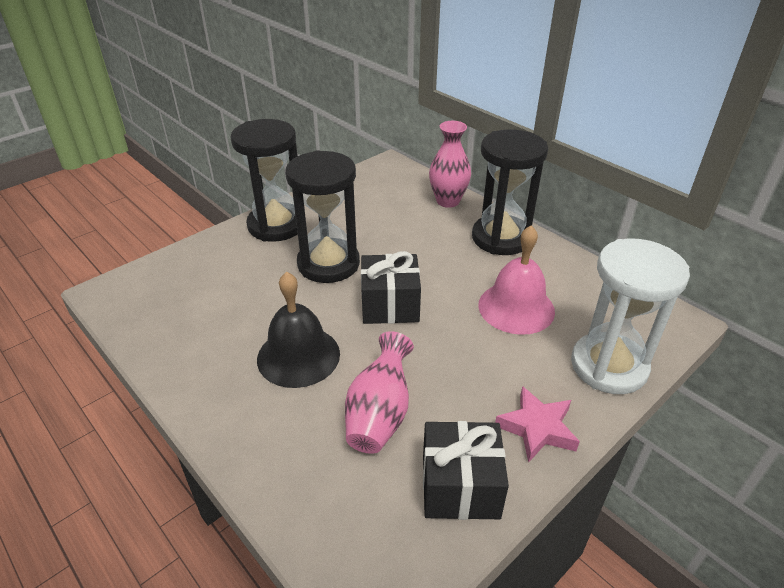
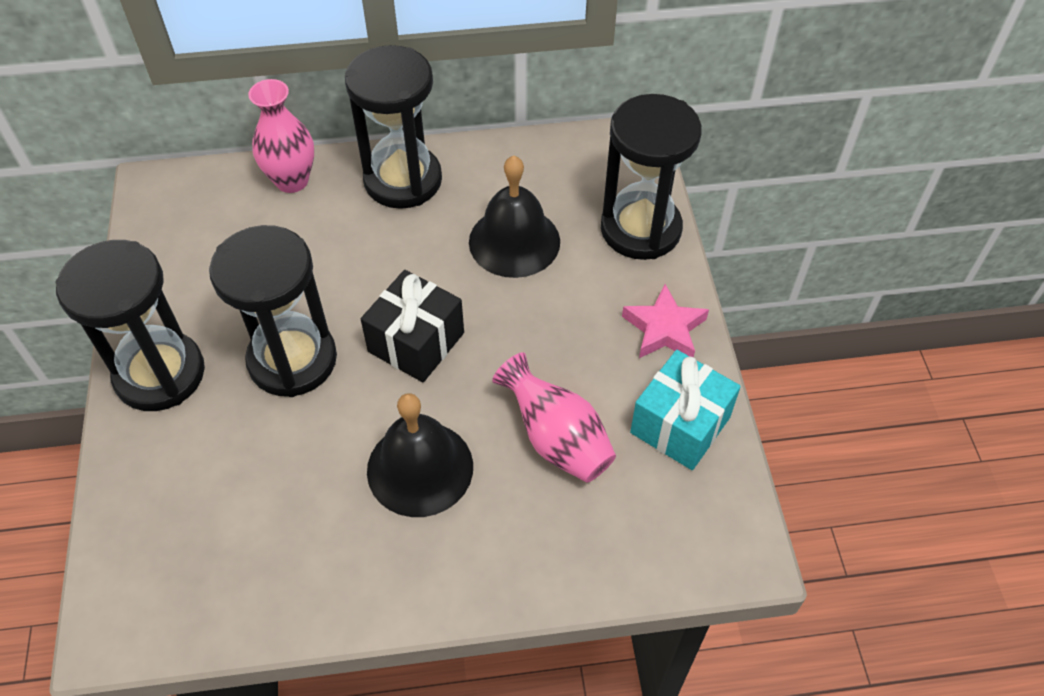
camera: 55 degrees left, 15 degrees up
black gift [423,421,509,520] -> turquoise gift [630,350,741,470]
pink bell [478,225,555,335] -> black bell [469,155,560,278]
white hourglass [571,239,690,394] -> black hourglass [601,94,702,260]

